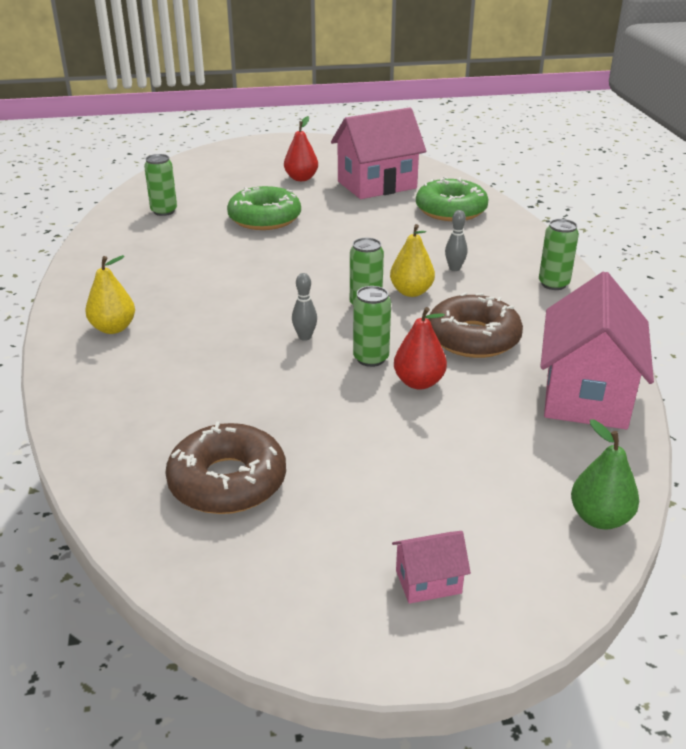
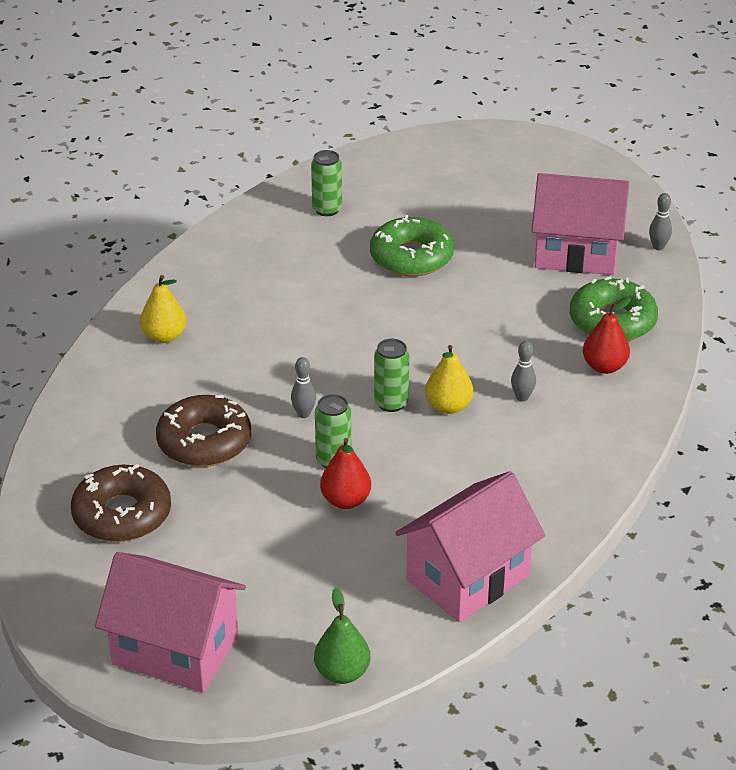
camera: 35 degrees right, 5 degrees up
red pear [284,116,318,181] -> red pear moved to [583,297,631,374]
pink house [392,531,471,604] -> pink house [95,552,246,693], size x2.31
brown donut [428,292,523,358] -> brown donut moved to [156,395,251,467]
green can [539,219,579,290] -> none
none -> grey bowling pin [649,193,672,250]

